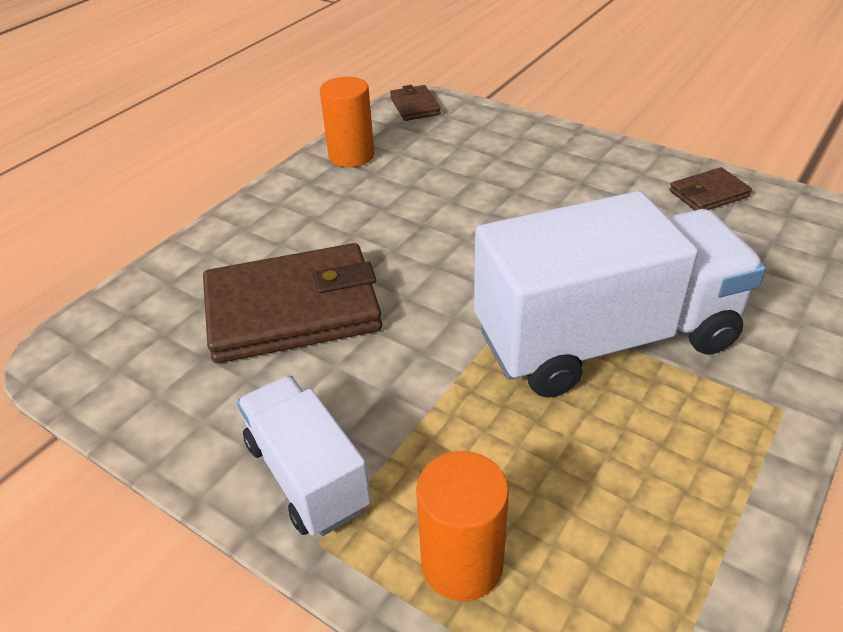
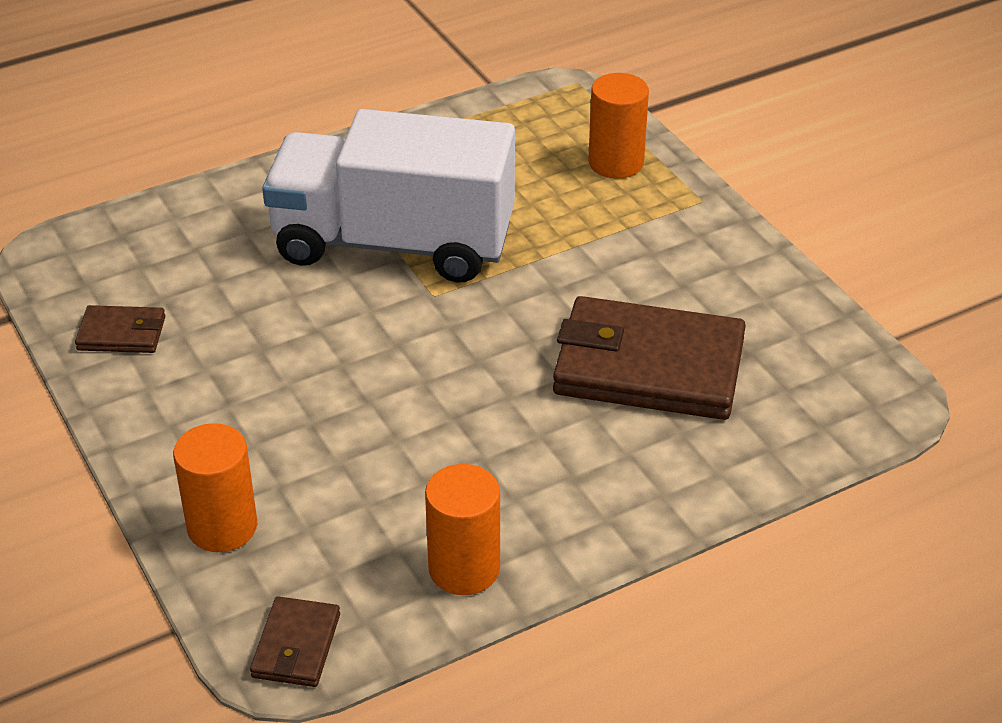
camera: 155 degrees left, 0 degrees up
white truck [237,376,371,536] -> none
none -> orange cylinder [173,423,257,552]

